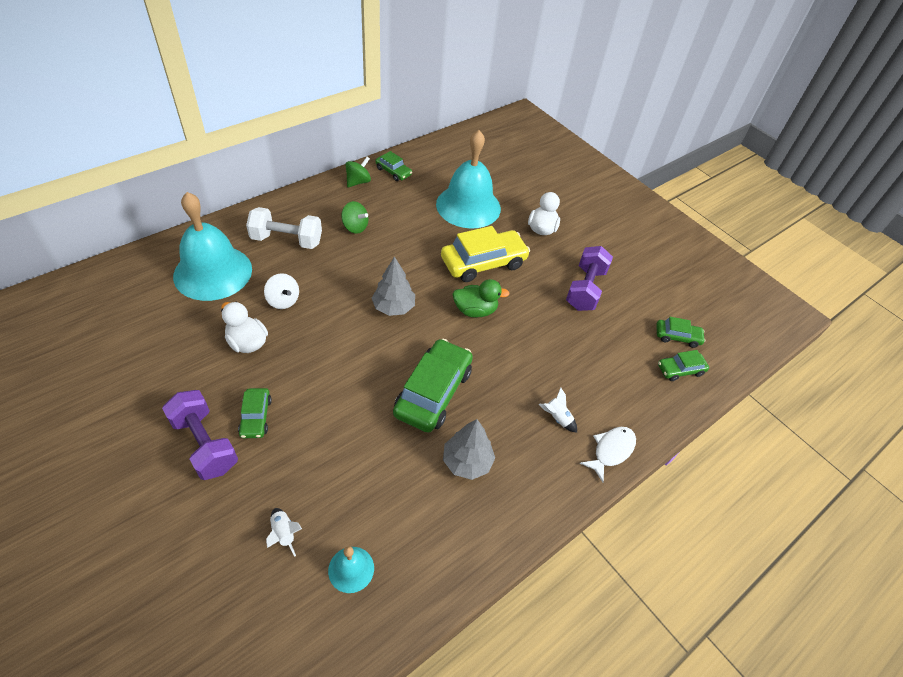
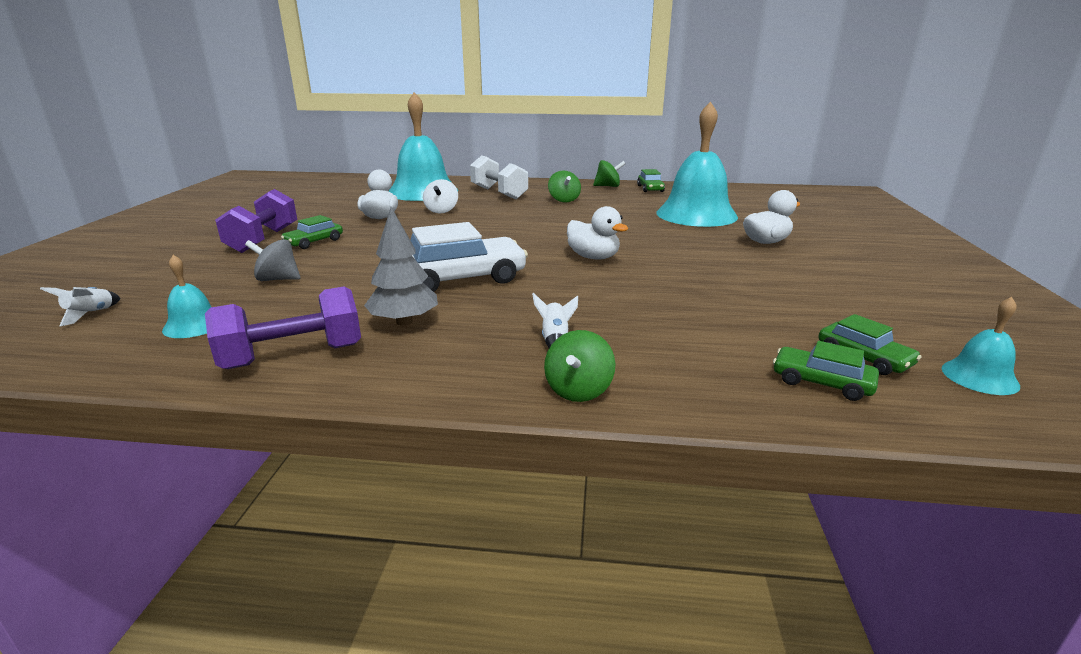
camera: 50 degrees right, 25 degrees down
white rocket [266,508,302,557] -> white rocket moved to [40,287,121,326]
grey tree [372,256,415,316] -> none
green car [393,339,473,433] -> white car [410,222,528,292]
yellow car [441,226,530,282] -> none
green duck [453,279,510,317] -> white duck [567,206,628,260]
purple dumbbell [566,246,613,311] -> purple dumbbell moved to [205,286,361,369]
white fish [580,427,636,482] -> green spinning top [544,330,615,402]
none -> grey spinning top [245,239,301,281]
none -> turquoise bell [942,297,1020,395]

